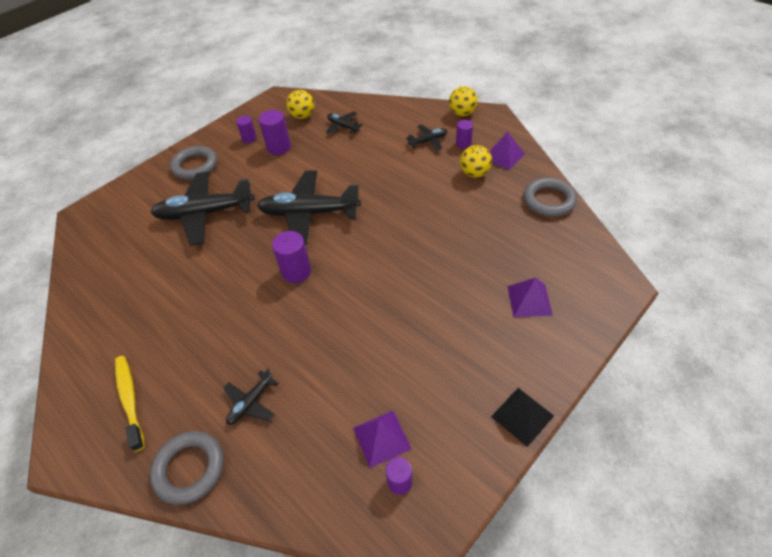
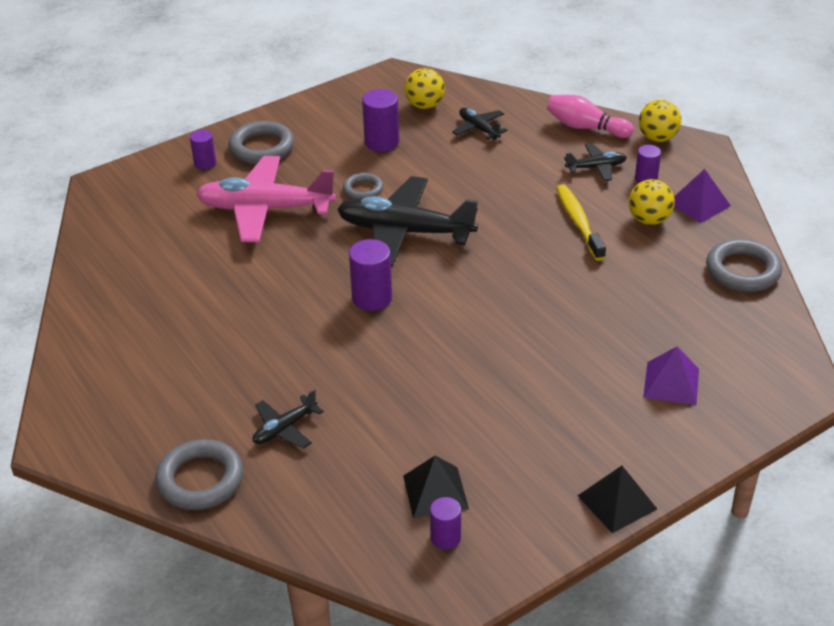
camera: 10 degrees right, 10 degrees down
yellow toothbrush [115,356,145,452] -> yellow toothbrush moved to [556,185,606,261]
black plane [150,172,255,245] -> pink plane [196,156,336,242]
purple cylinder [236,116,257,143] -> purple cylinder moved to [190,130,216,169]
purple pyramid [353,411,411,468] -> black pyramid [403,456,469,518]
none -> grey ring [343,173,384,199]
none -> pink bowling pin [547,95,634,138]

